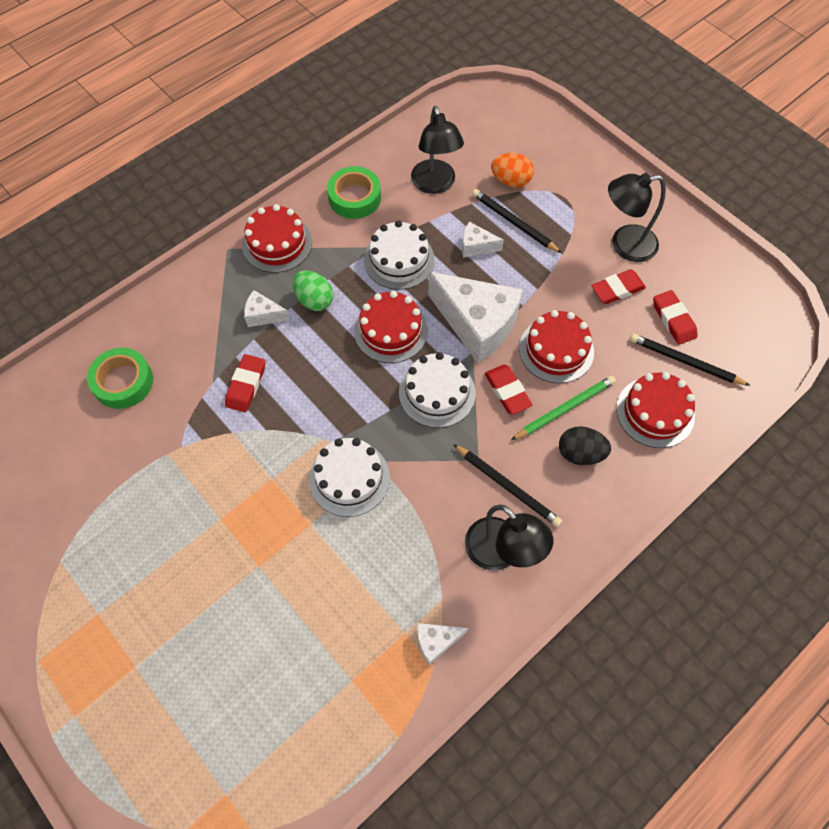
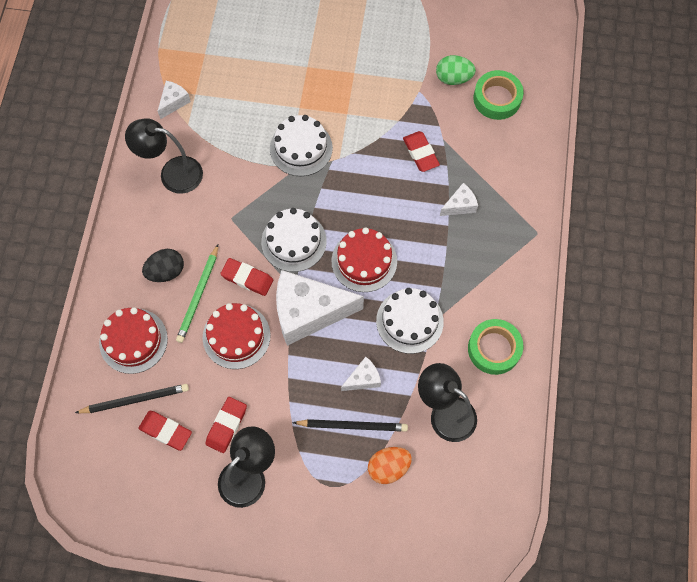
camera: 140 degrees right, 5 degrees up
red cake [242,204,312,273] -> none
green egg [293,270,333,311] -> green egg moved to [436,55,476,85]
black pencil [453,444,562,527] -> none

